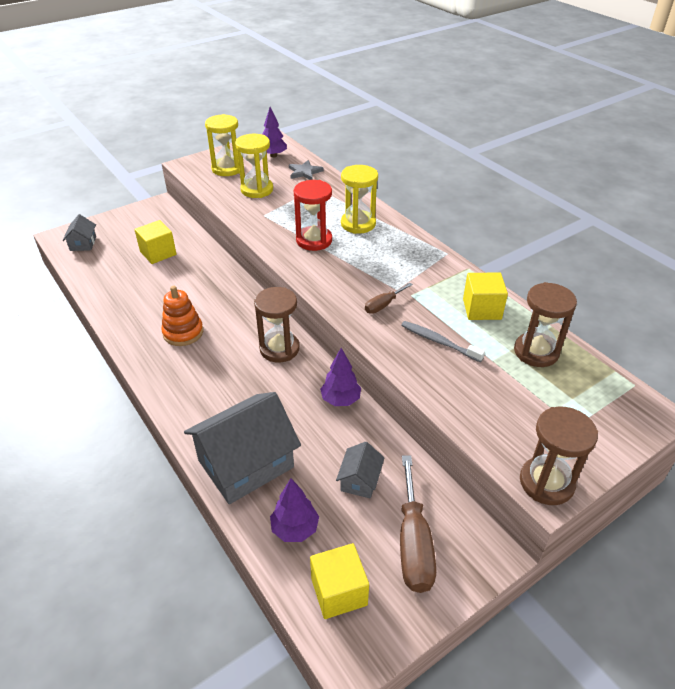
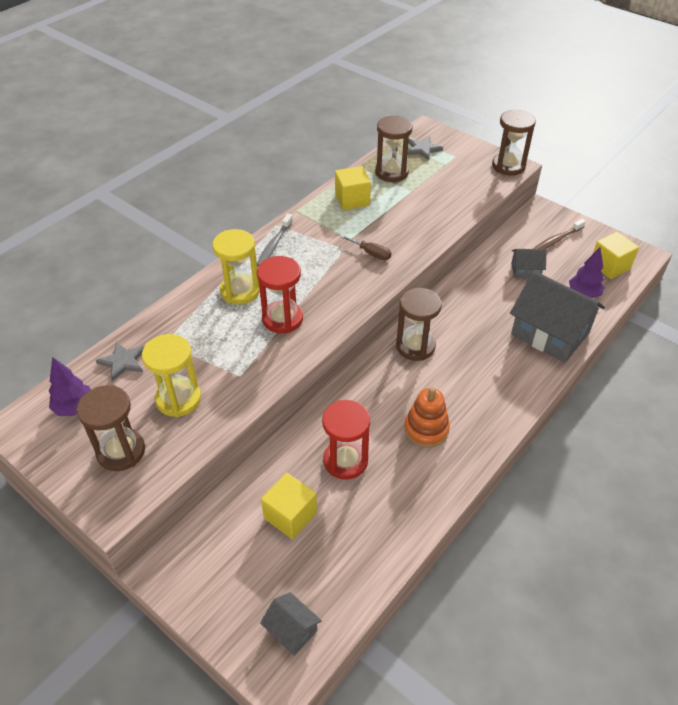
camera: 105 degrees left, 5 degrees up
grey house [63,214,96,251] -> grey house turned 60 degrees clockwise [260,592,322,656]
yellow hourglass [205,114,240,176] -> brown hourglass [77,385,145,471]
purple tree [320,348,361,406] -> none
brown screwdriver [400,455,436,593] -> brown toothbrush [533,219,586,249]
grey toothbrush [401,321,485,362] -> grey toothbrush moved to [257,213,293,267]
none -> red hourglass [322,400,370,480]
none -> grey star [407,136,443,160]

